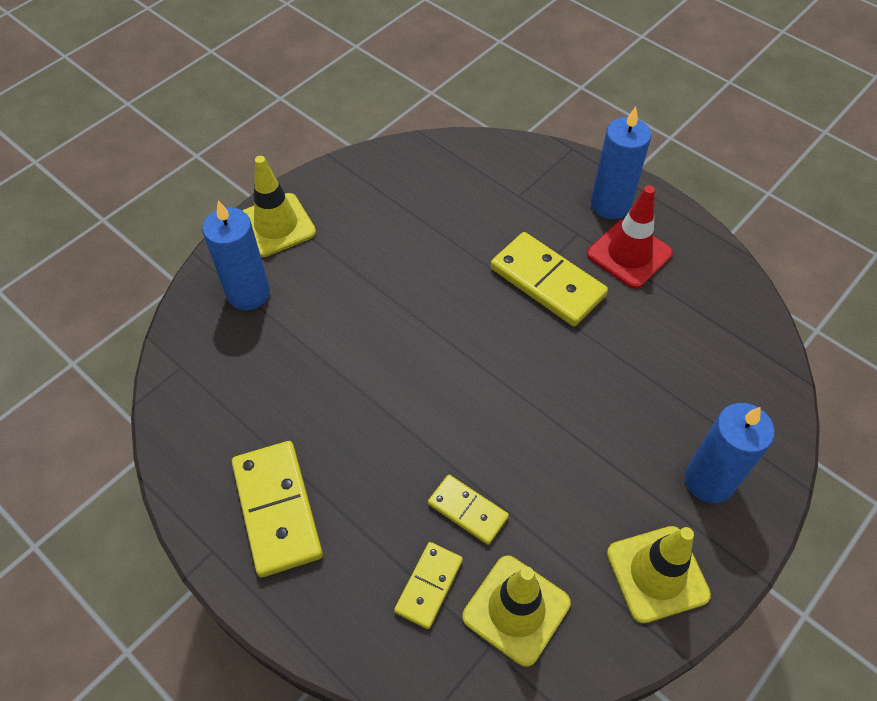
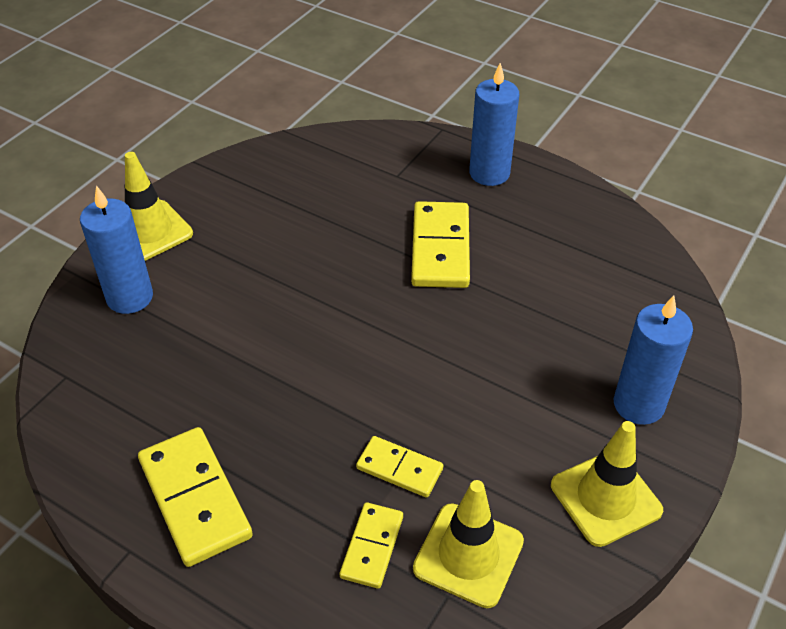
camera: 10 degrees left, 10 degrees down
yellow domino [490,232,608,326] -> yellow domino turned 60 degrees clockwise [411,201,470,288]
red traffic cone [587,185,673,289] -> none

